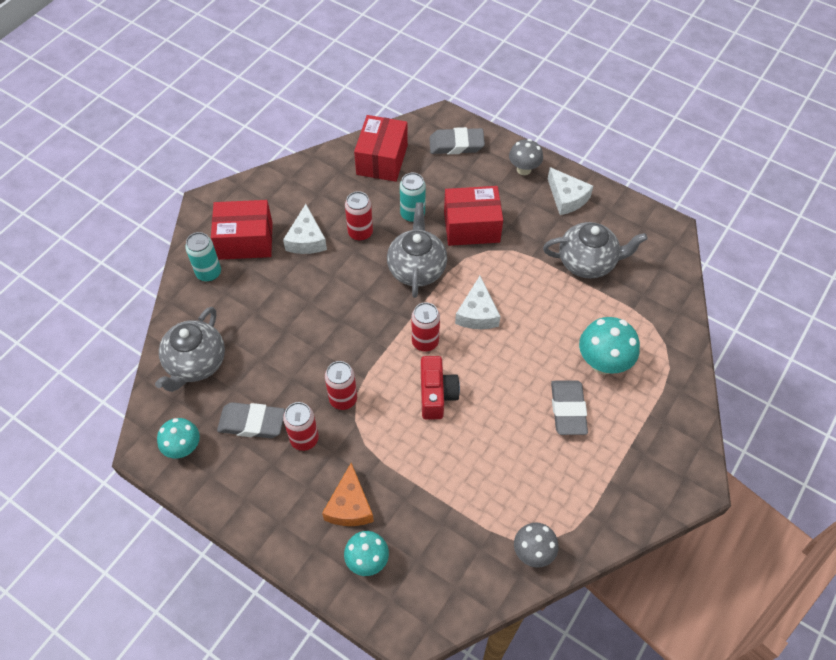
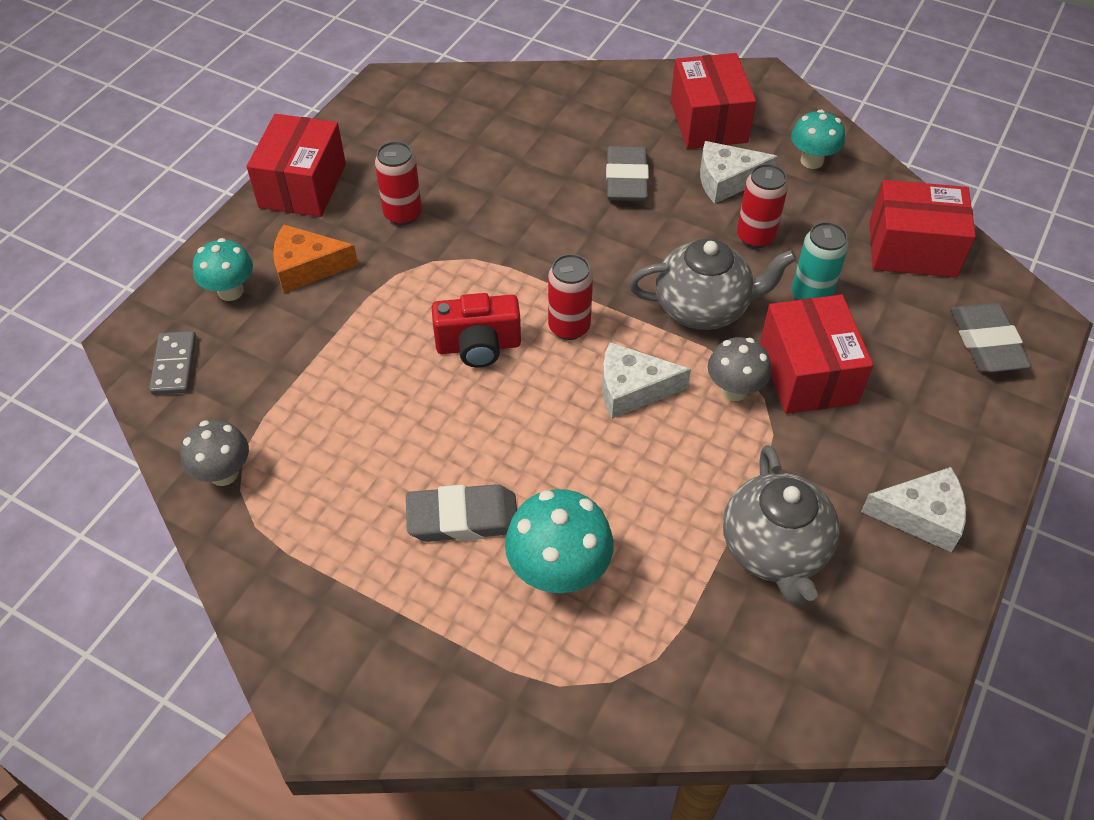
camera: 85 degrees right, 5 degrees down
grey teapot [155,307,225,392] -> none
turquoise mushroom [157,418,200,458] -> turquoise mushroom moved to [791,110,845,169]
turquoise can [185,232,221,282] -> none
grey eraser [217,402,285,438] -> grey eraser moved to [606,146,649,201]
red can [325,361,357,410] -> none
grey mushroom [509,139,543,175] -> grey mushroom moved to [708,337,771,401]
white cheese [548,167,593,215] -> white cheese turned 135 degrees counterclockwise [861,467,966,552]
none -> grey domino [149,331,197,395]
none -> red box [246,114,346,217]

